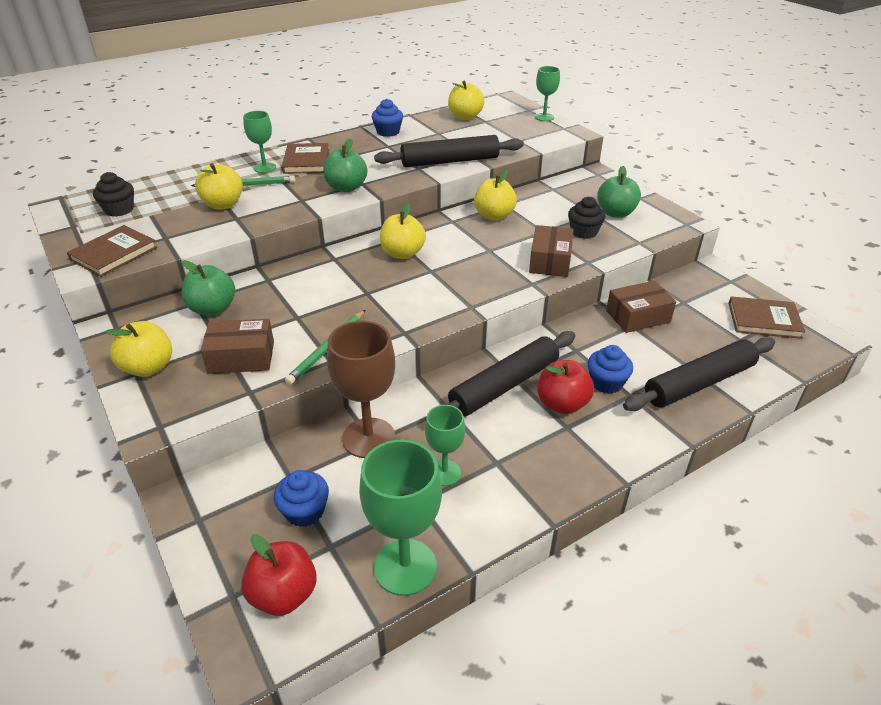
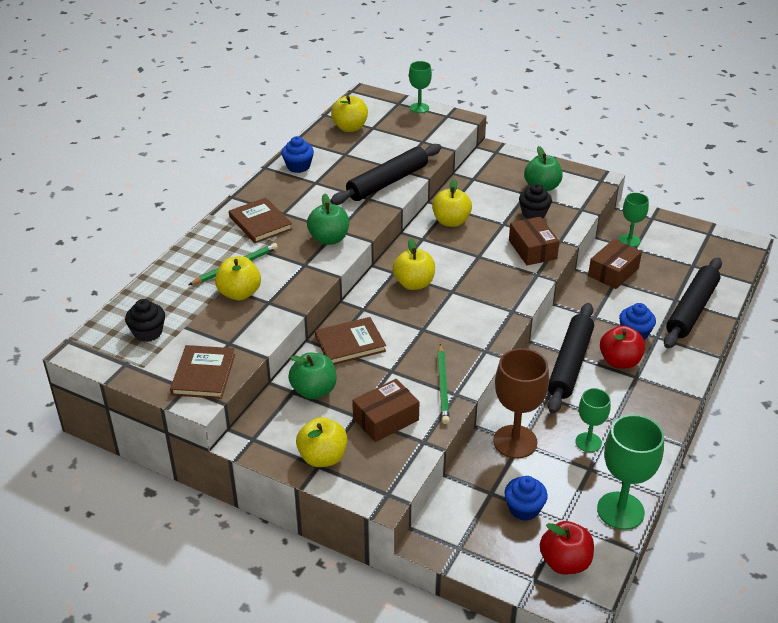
camera: 30 degrees left, 0 degrees up
green goblet [243,111,276,173] -> green goblet moved to [619,193,649,247]
brown book [728,296,805,339] -> brown book moved to [315,317,386,365]

